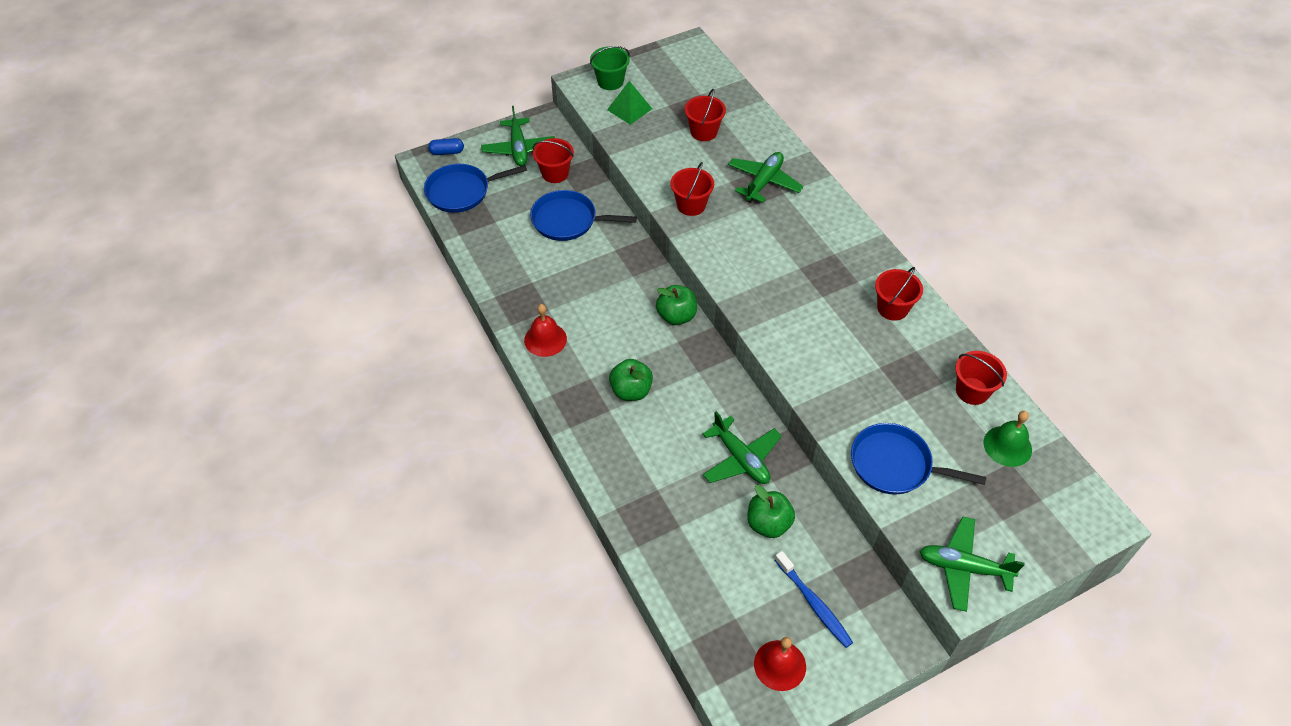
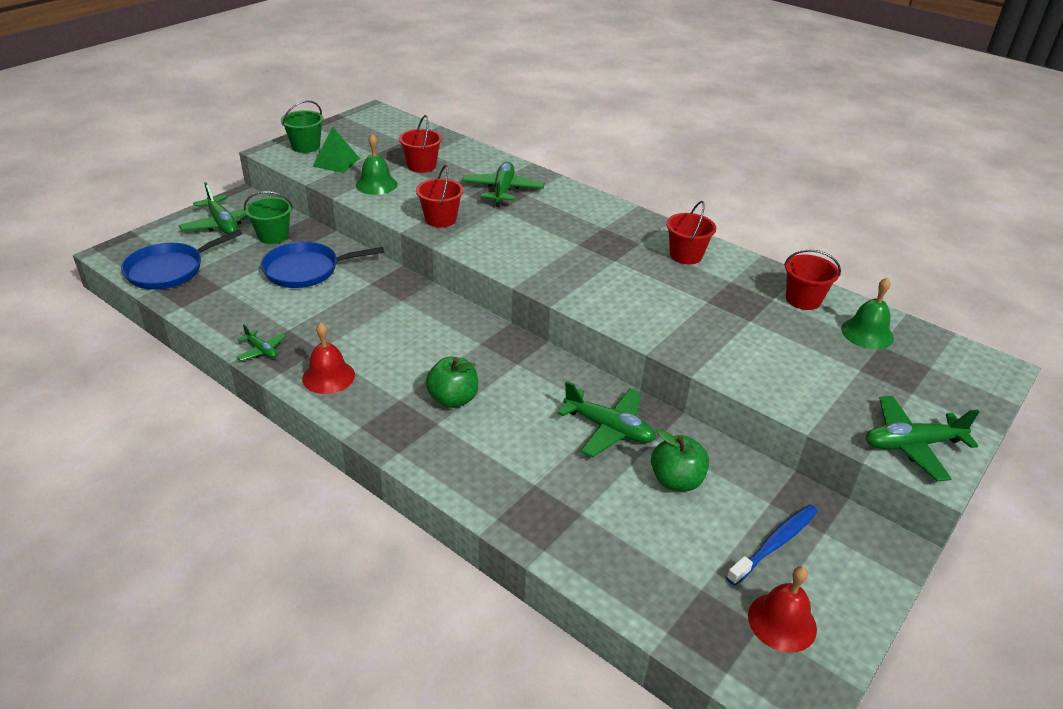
camera: 25 degrees left, 15 degrees down
blue capsule [428,138,464,155] -> none
red bucket [533,138,574,183] -> green bucket [244,191,293,244]
green apple [656,285,697,325] -> none
blue toothbrush [775,551,853,648] -> blue toothbrush turned 75 degrees counterclockwise [726,504,818,586]
blue pan [851,423,986,495] -> none
none -> green plane [236,324,287,361]
none -> green bell [356,134,397,195]

